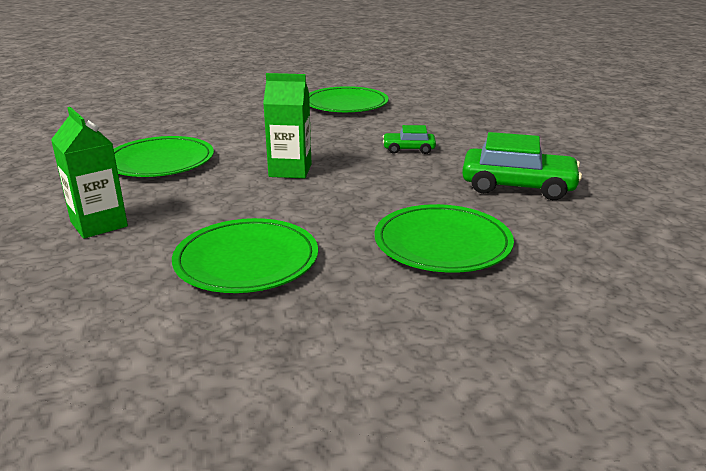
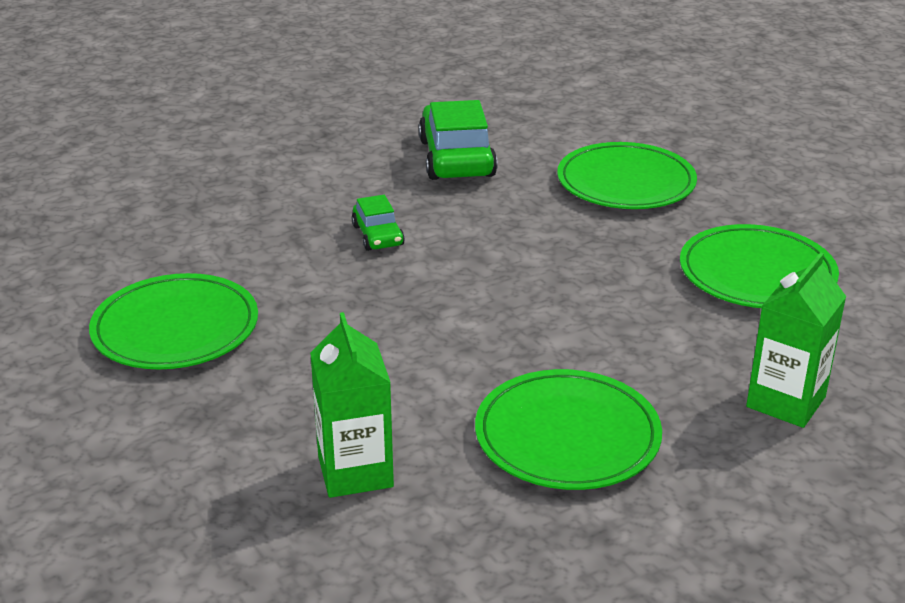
camera: 110 degrees left, 5 degrees up
green carton [263,73,312,179] -> green carton moved to [310,312,394,498]

